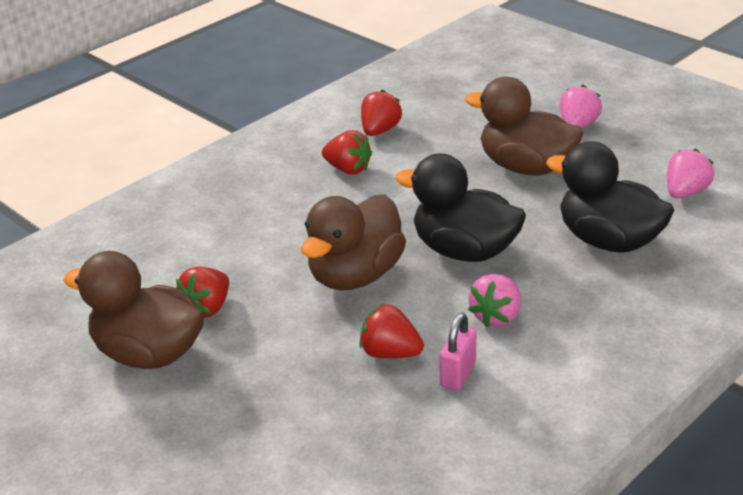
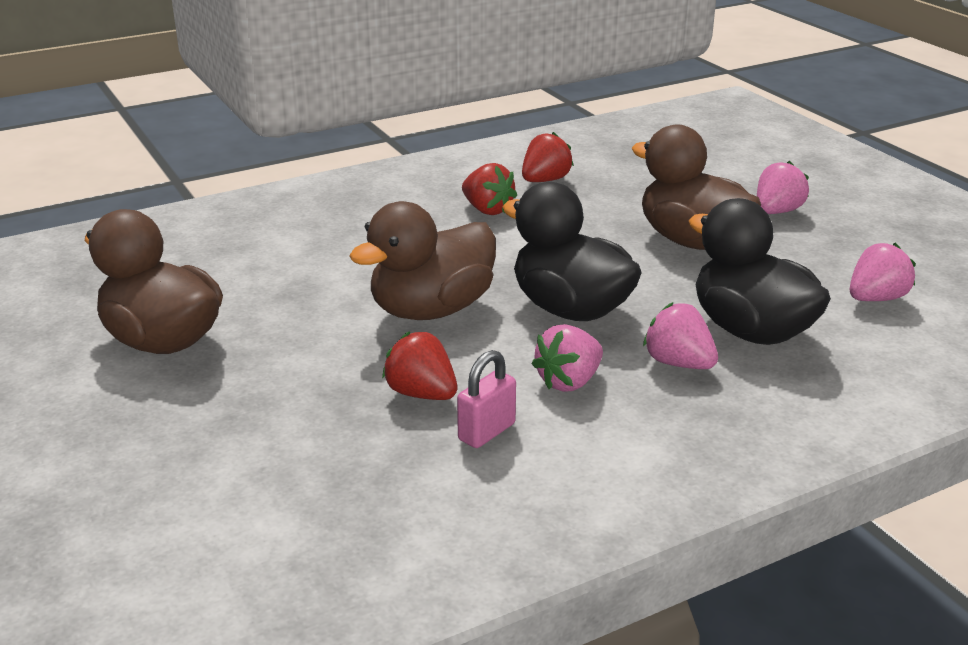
camera: 15 degrees right, 5 degrees down
red strawberry [176,267,229,318] -> none
none -> pink strawberry [643,302,718,369]

